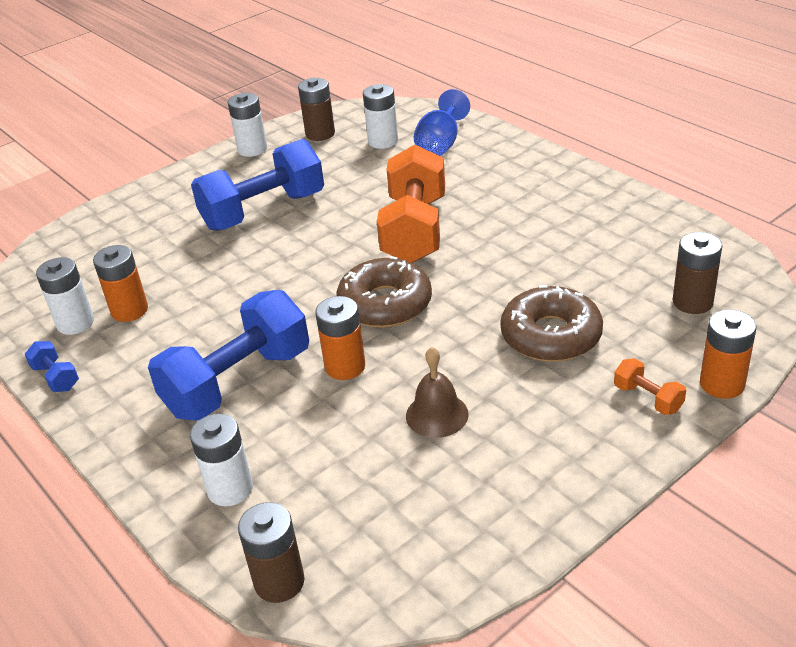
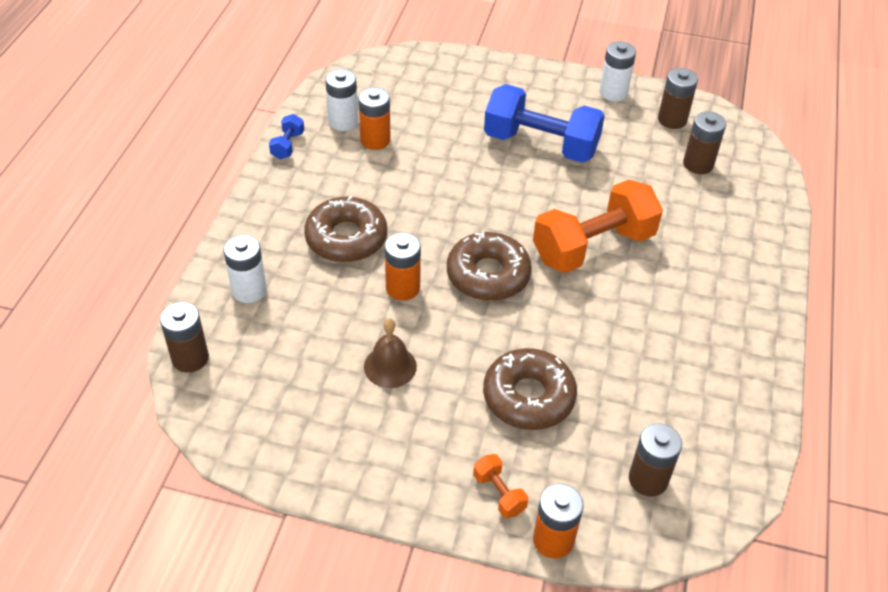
camera: 50 degrees right, 10 degrees up
blue dumbbell [148,290,309,421] -> brown donut [304,196,387,263]
white battery [363,84,398,149] -> brown battery [683,111,726,174]
blue goblet [414,89,470,156] -> none
orange dumbbell [614,358,686,415] -> orange dumbbell turned 45 degrees counterclockwise [473,454,528,518]

